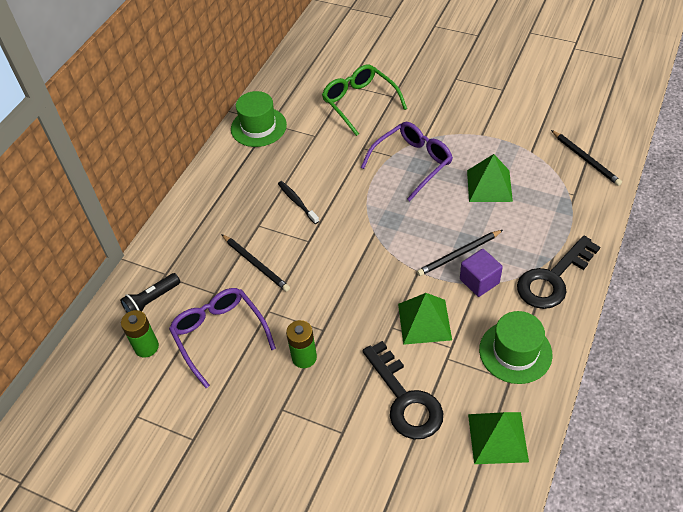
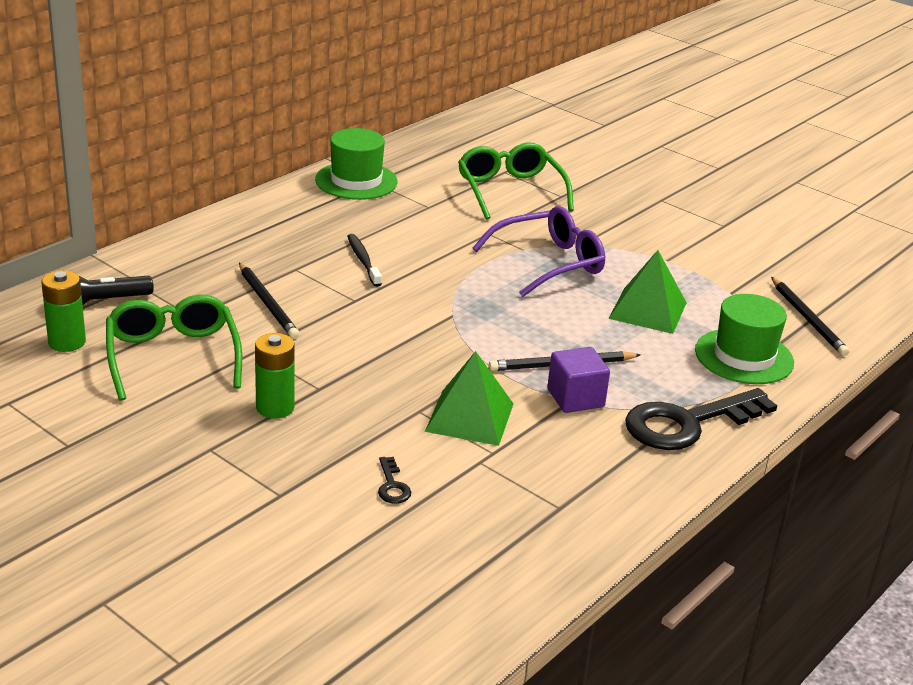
camera: 10 degrees right, 20 degrees down
purple glasses [169,288,276,388] -> green glasses [106,295,242,401]
black key [362,341,443,440] -> black key [378,457,411,504], size x0.40
green pyramid [468,412,529,464] -> none
green hat [479,311,553,384] -> green hat moved to [695,294,794,384]

